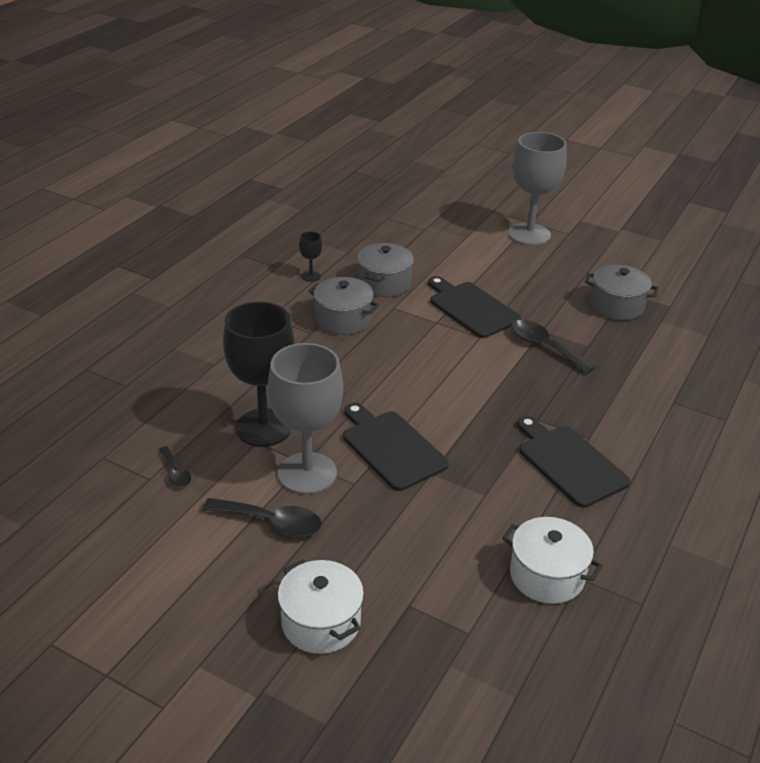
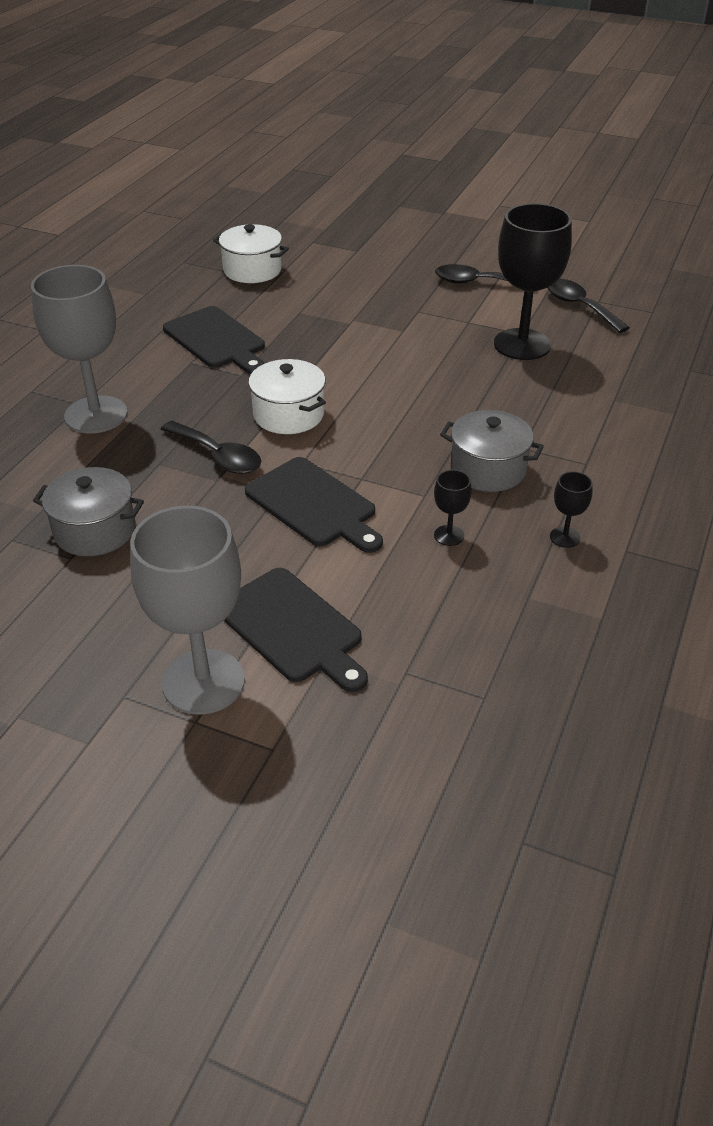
camera: 175 degrees right, 5 degrees up
black spoon [159,446,191,487] -> black spoon [547,279,630,333], size x1.75
grey goblet [268,343,343,495] -> grey goblet moved to [31,265,128,433]
white pot [278,559,364,654] -> white pot moved to [248,359,326,434]
black cutting board [343,403,449,491] -> black cutting board moved to [224,568,368,692]
grey pot [357,243,414,297] -> black goblet [434,470,472,546]

